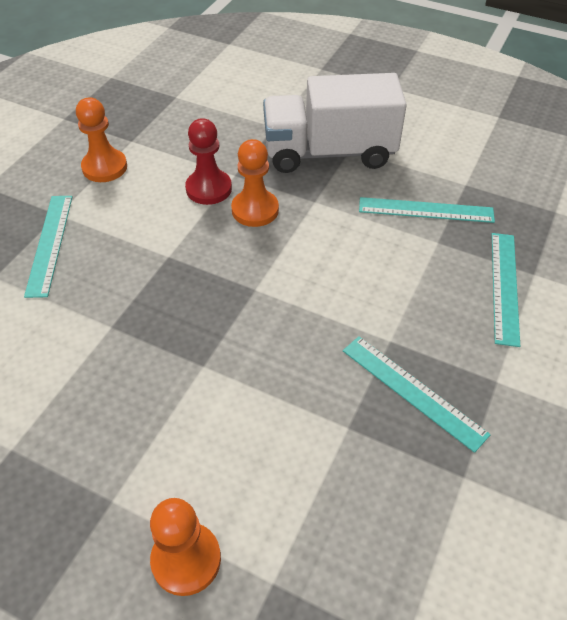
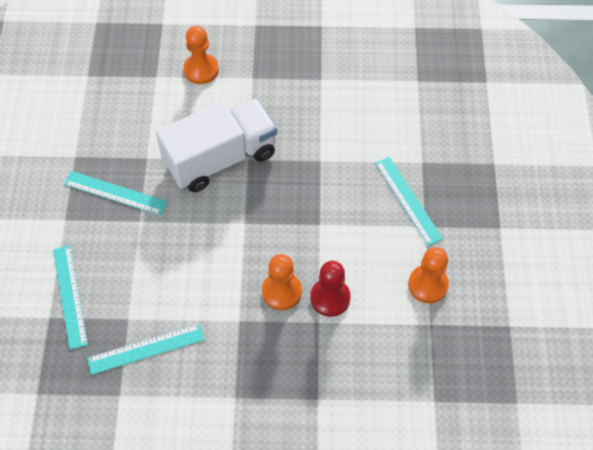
camera: 155 degrees right, 10 degrees up
white truck [263,73,407,173] -> white truck moved to [156,98,277,192]

